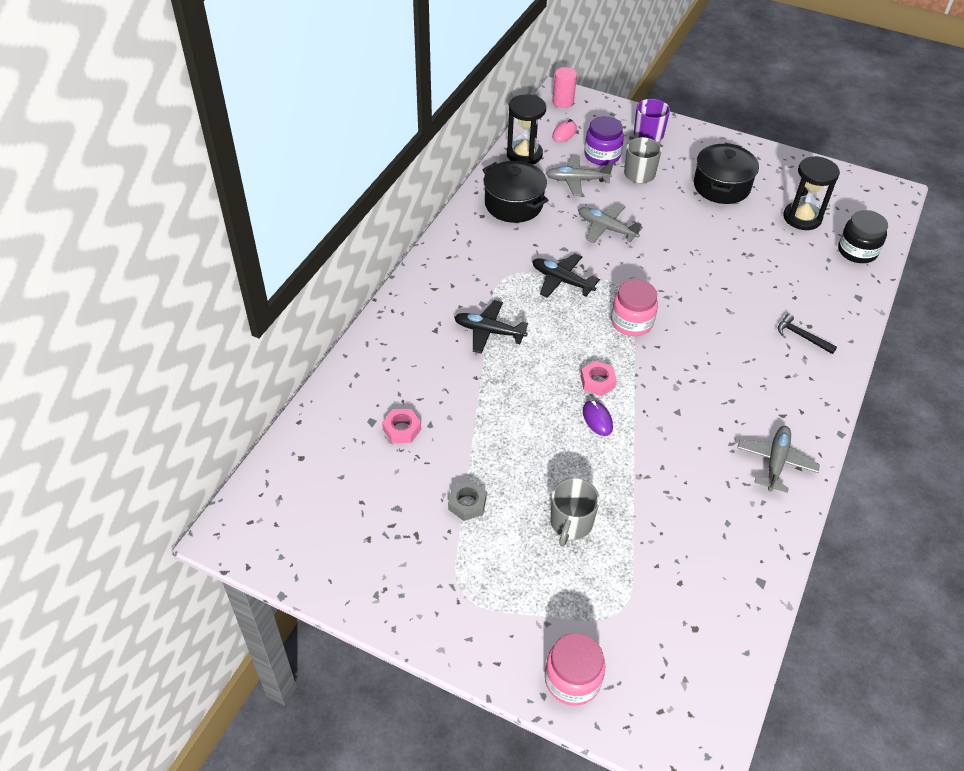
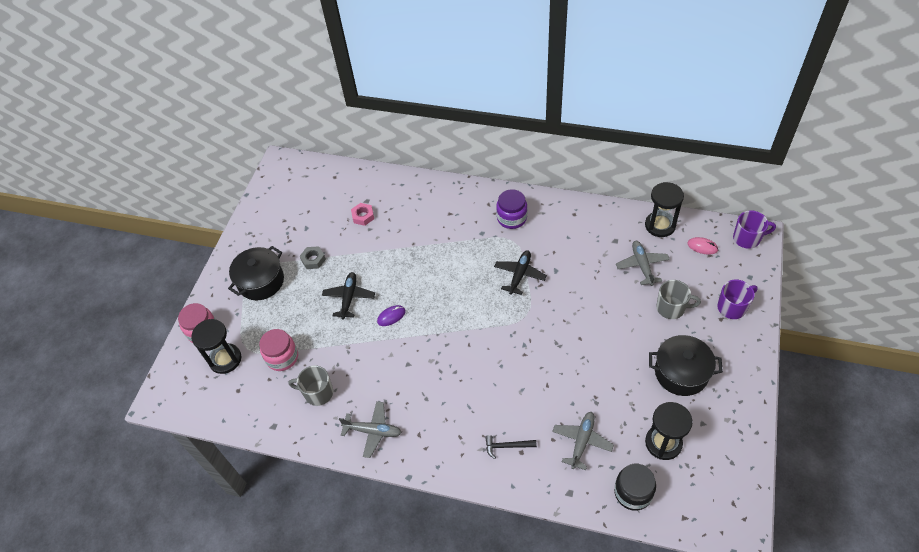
camera: 85 degrees right, 5 degrees up
black plane [454,300,528,354] -> black plane moved to [322,272,375,320]
black pot [482,161,549,223] -> black pot moved to [228,246,284,300]
grey mug [551,478,600,547] -> grey mug moved to [289,365,333,406]
pink cylinder [552,67,577,108] -> purple mug [733,210,776,249]
grey plane [578,203,643,243] -> grey plane moved to [552,412,614,470]
pink nut [581,361,617,396] -> none
purple jar [584,116,624,166] -> purple jar moved to [496,189,527,229]
pink jar [611,279,658,336] -> pink jar moved to [259,329,298,371]
black hammer [778,314,837,354] -> black hammer turned 120 degrees counterclockwise [485,435,537,459]
none -> black hourglass [191,319,241,374]

